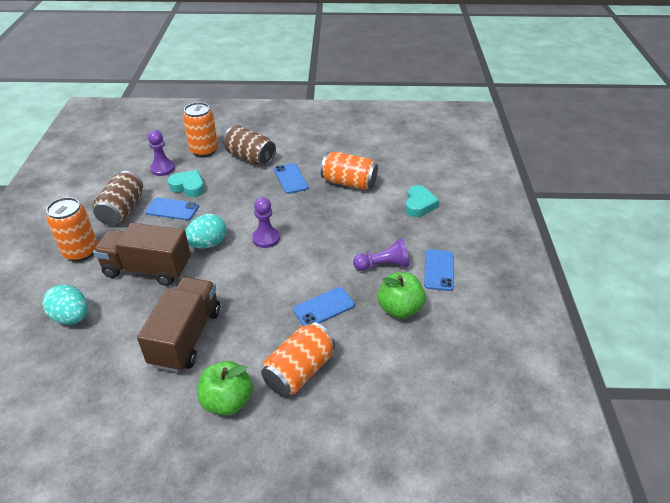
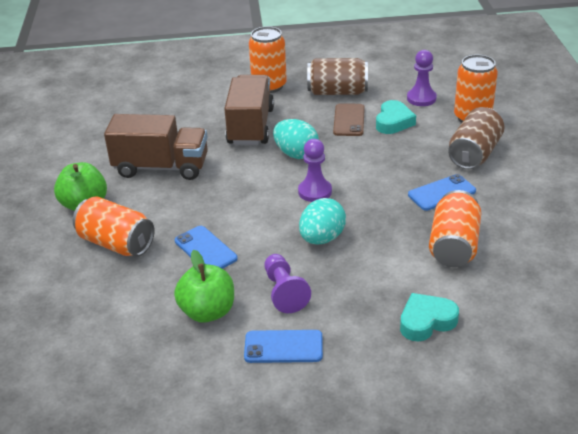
camera: 85 degrees right, 5 degrees down
turquoise egg [42,284,88,324] -> turquoise egg moved to [299,198,346,244]
blue phone [145,197,199,220] -> brown phone [333,103,365,136]
turquoise heart [405,185,439,217] -> turquoise heart turned 150 degrees clockwise [400,293,459,342]

